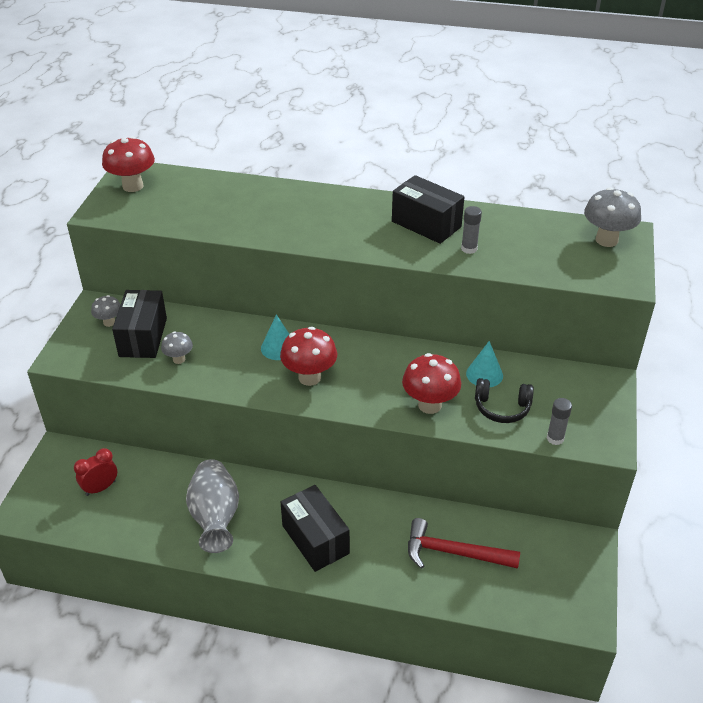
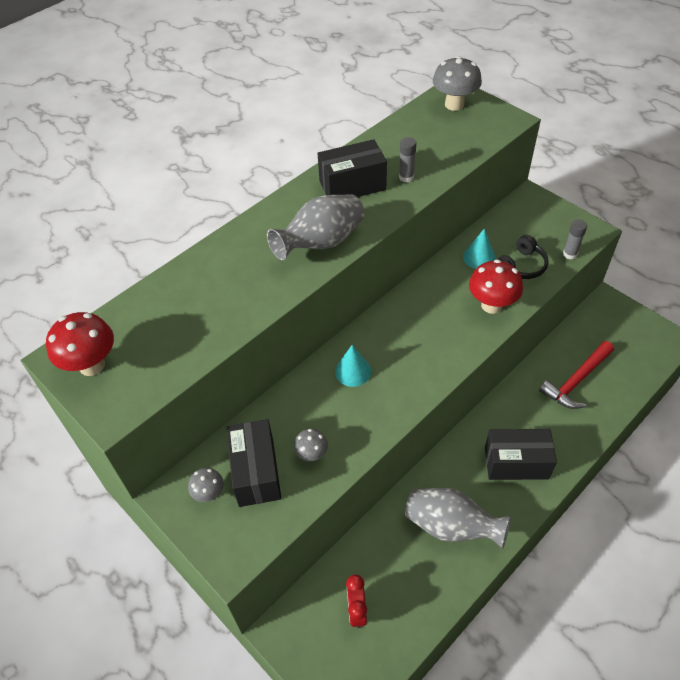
camera: 55 degrees left, 10 degrees up
black box [112,290,167,358] -> black box turned 45 degrees clockwise [226,419,281,507]
red mushroom [280,327,337,386] -> none
none -> grey vase [267,194,365,260]

